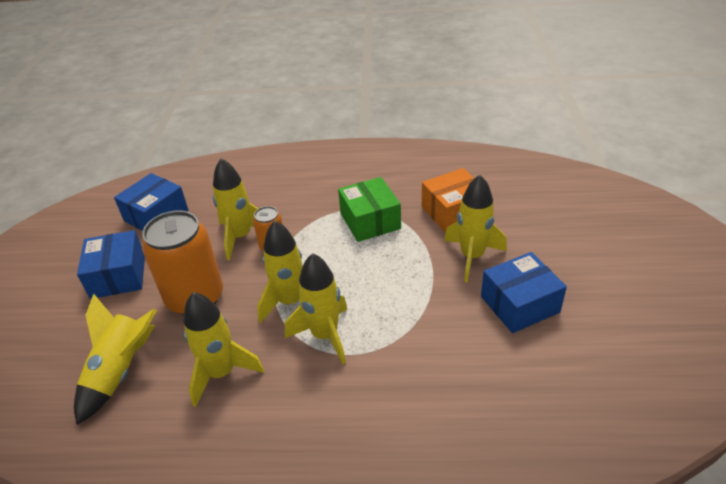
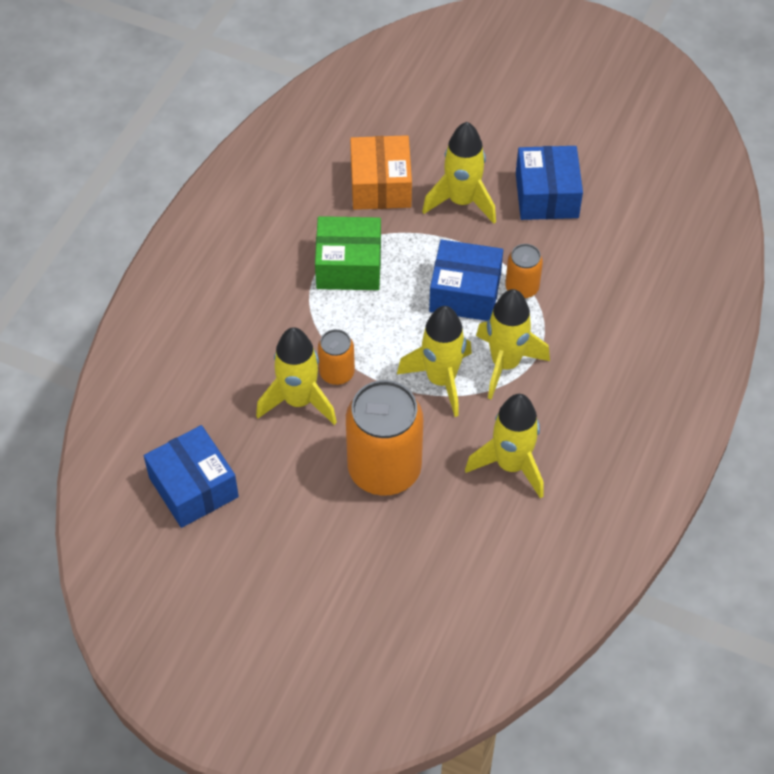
camera: 70 degrees left, 15 degrees up
yellow rocket [74,294,157,425] -> none
blue box [77,230,145,299] -> blue box moved to [429,239,503,321]
none -> orange can [505,244,543,299]

